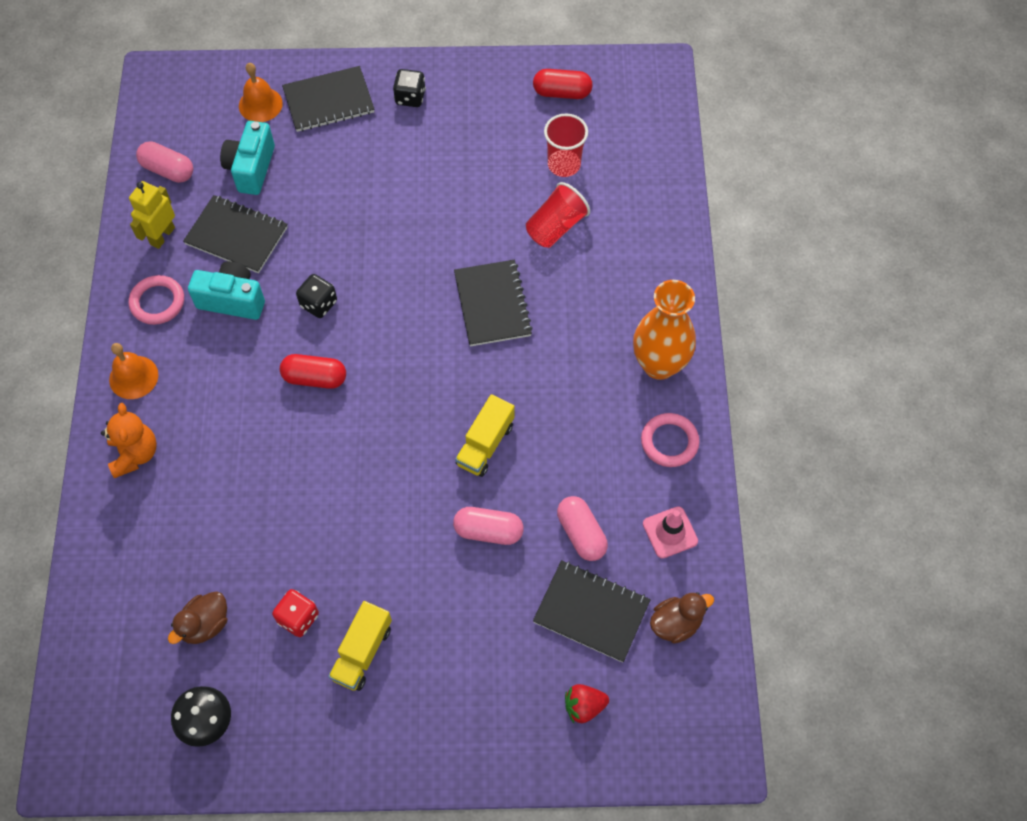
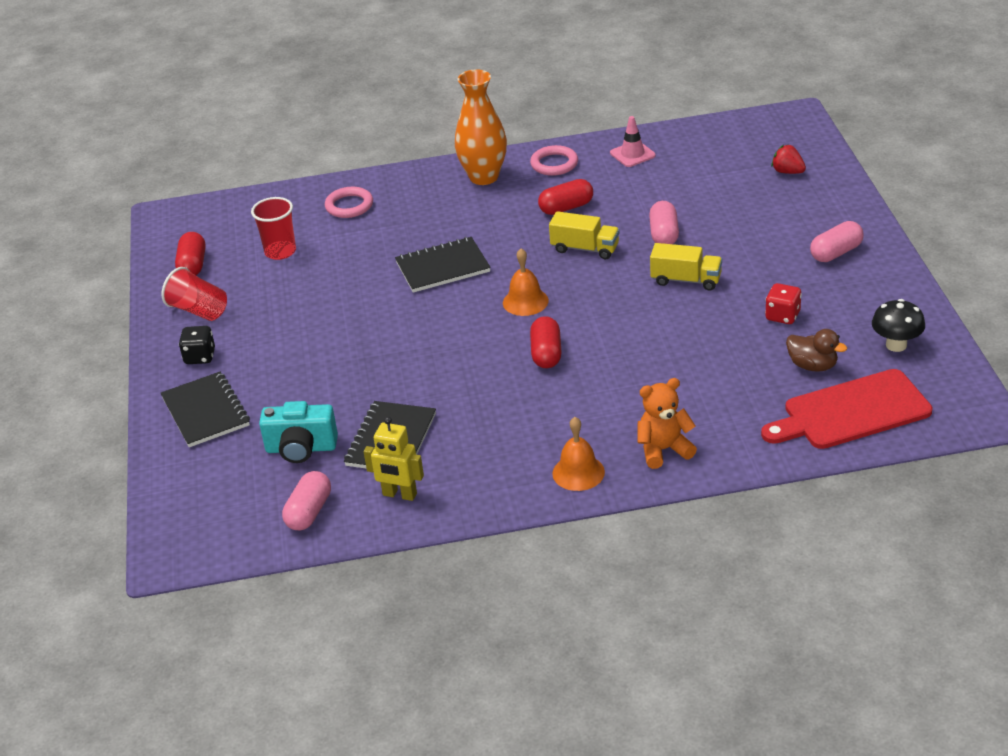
camera: 95 degrees left, 25 degrees down
pink ring [129,275,184,325] -> pink ring moved to [325,187,373,218]
turquoise camera [188,261,265,320] -> none
orange bell [239,63,283,122] -> orange bell moved to [503,248,549,316]
black dice [296,274,337,318] -> none
yellow truck [328,601,392,691] -> yellow truck moved to [650,243,722,291]
red cup [526,182,590,248] -> red cup moved to [162,267,227,321]
black notebook [533,560,651,663] -> none
pink capsule [557,496,608,561] -> pink capsule moved to [810,221,863,262]
red strawberry [565,684,609,723] -> red strawberry turned 150 degrees clockwise [771,144,806,174]
brown duck [650,592,714,644] -> none
none -> red capsule [538,179,593,215]
none -> red cutting board [761,369,933,449]

